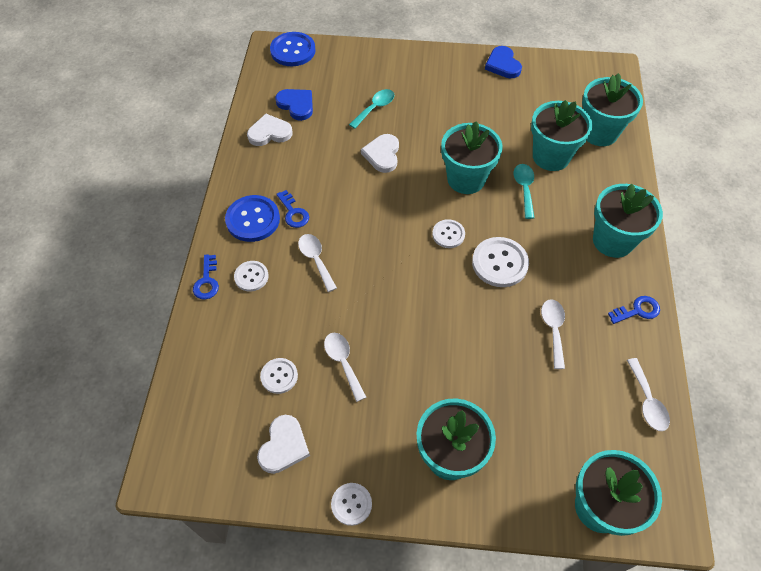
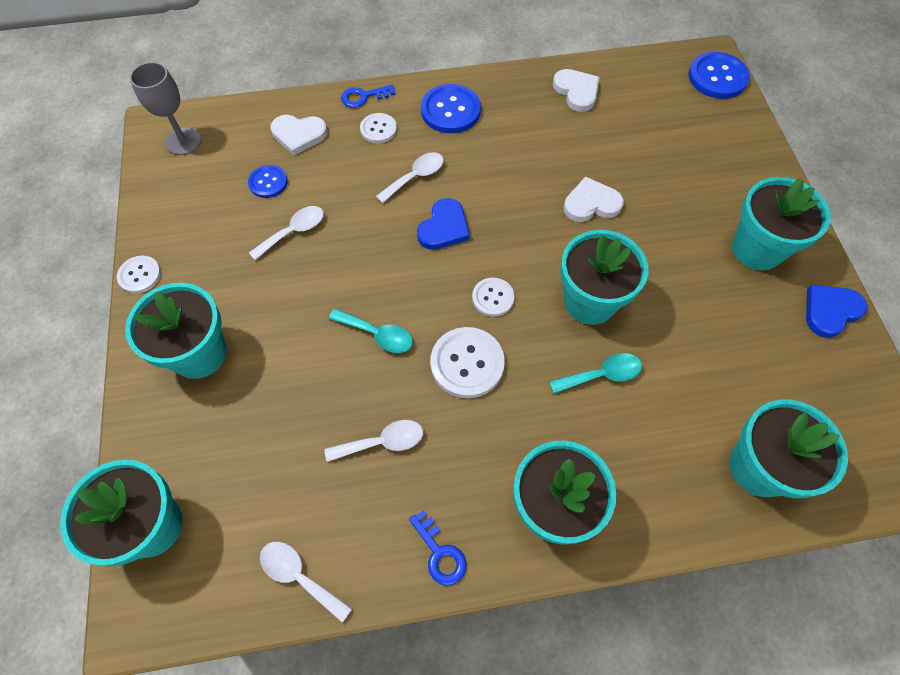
camera: 75 degrees right, 5 degrees up
white heart [257,415,310,474] -> white heart moved to [271,115,327,156]
white button [260,358,298,394] -> blue button [248,165,288,198]
blue heart [275,89,313,121] -> blue heart moved to [417,198,470,250]
blue key [277,190,309,228] -> none
turquoise spoon [349,89,395,129] -> turquoise spoon moved to [329,309,413,353]
turquoise flower pot [531,100,593,171] -> turquoise flower pot moved to [732,177,831,270]
white spoon [627,358,670,431] -> white spoon turned 60 degrees clockwise [260,542,352,623]
none -> grey goblet [130,62,201,155]

